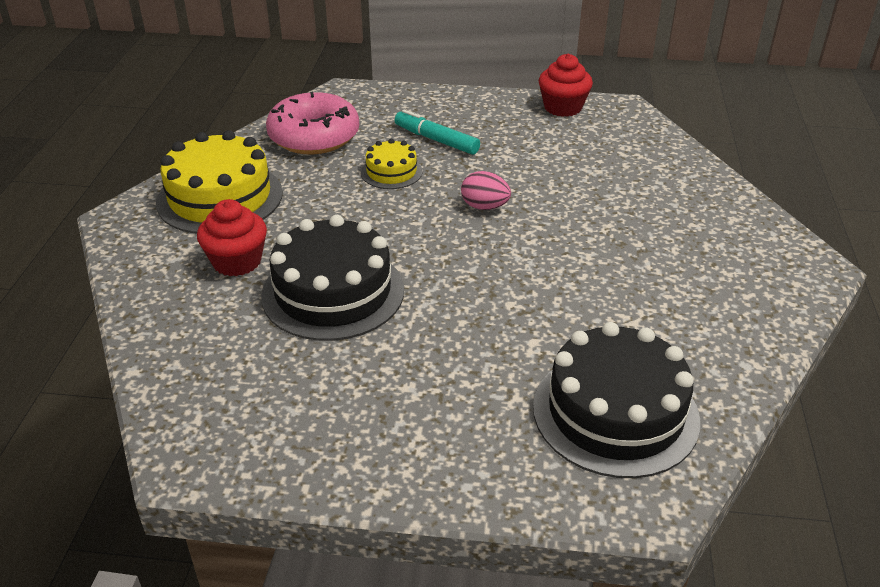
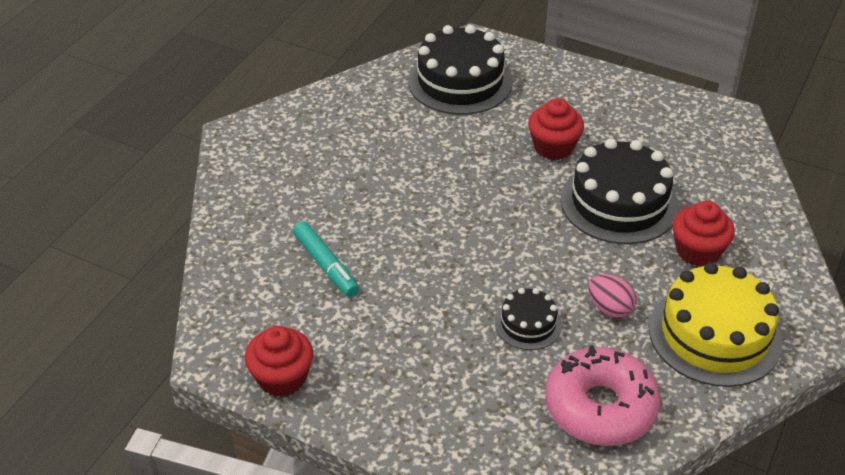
camera: 160 degrees left, 5 degrees up
yellow cake [361,139,422,189] -> black cake [495,288,562,350]
turquoise marker [395,110,480,155] -> turquoise marker moved to [293,221,359,297]
pink egg [461,171,511,210] -> pink egg moved to [588,274,636,318]
none -> red cupcake [528,98,584,160]

